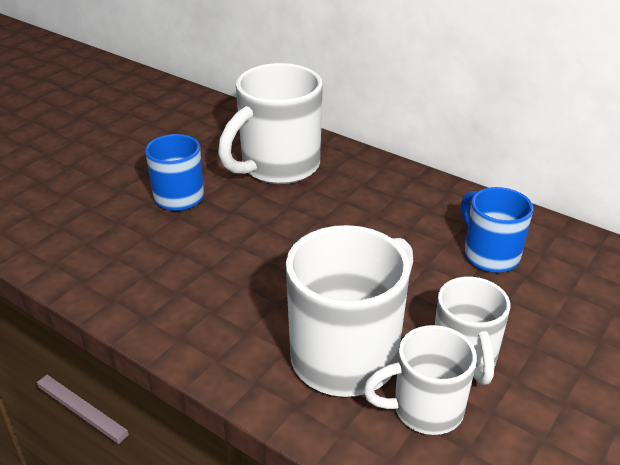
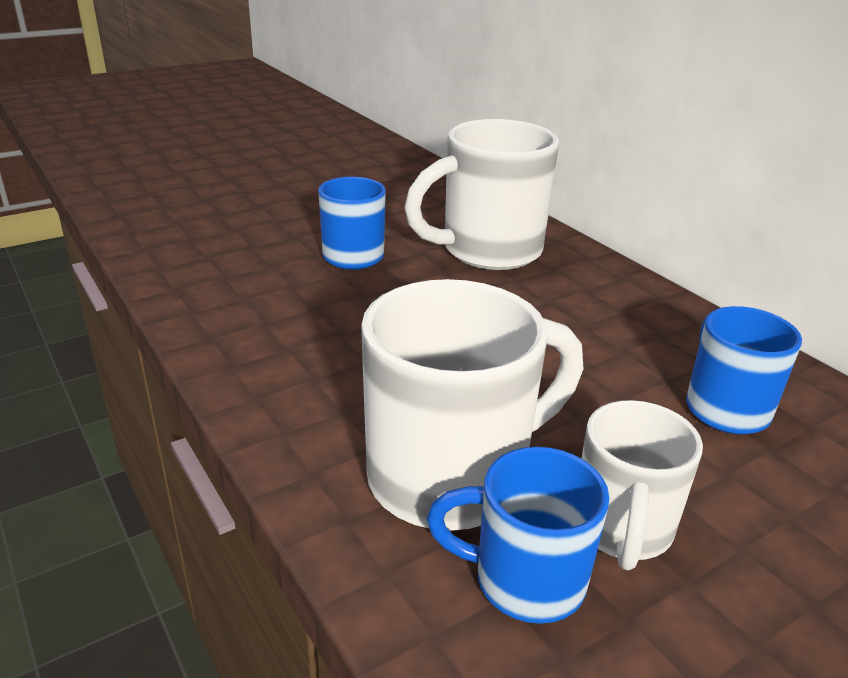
camera: 20 degrees right, 5 degrees down
white mug [363,325,477,435] -> blue mug [427,447,610,624]

